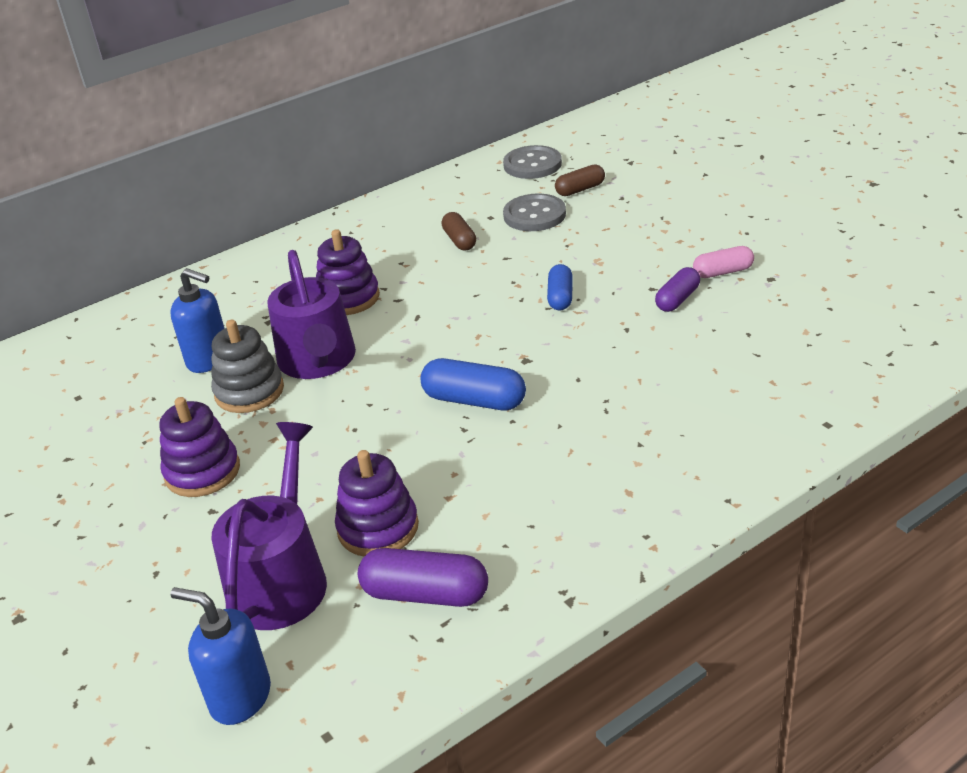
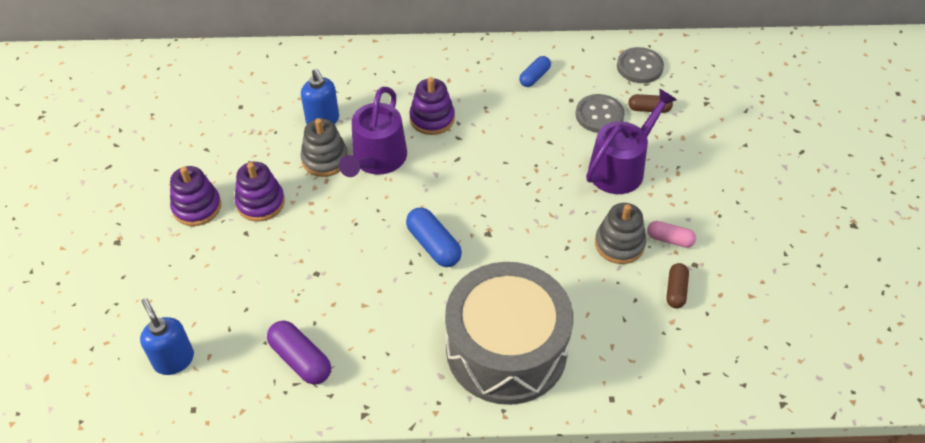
camera: 30 degrees right, 15 degrees up
purple watering can [211,422,327,630] -> purple watering can moved to [586,89,677,194]
purple stacking toy [335,450,419,556] -> purple stacking toy moved to [170,166,221,226]
brown capsule [441,212,476,251] -> brown capsule moved to [666,263,689,309]
blue capsule [547,264,573,310] -> blue capsule moved to [519,56,551,87]
purple capsule [655,267,700,312] -> grey stacking toy [595,203,646,264]
none -> grey drum [445,262,573,405]

